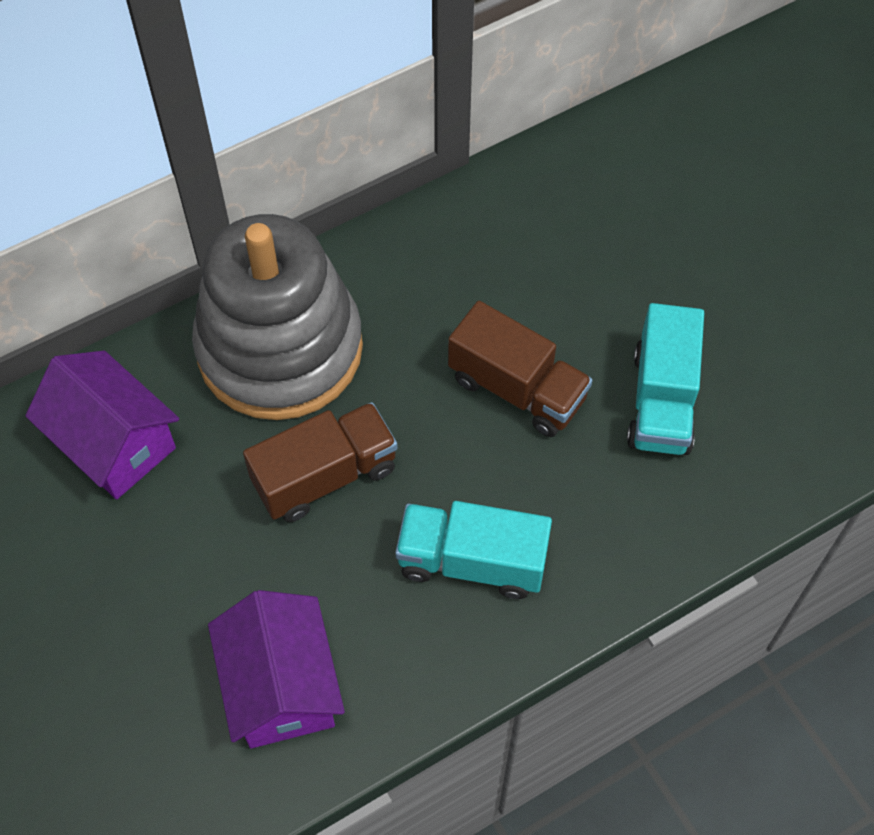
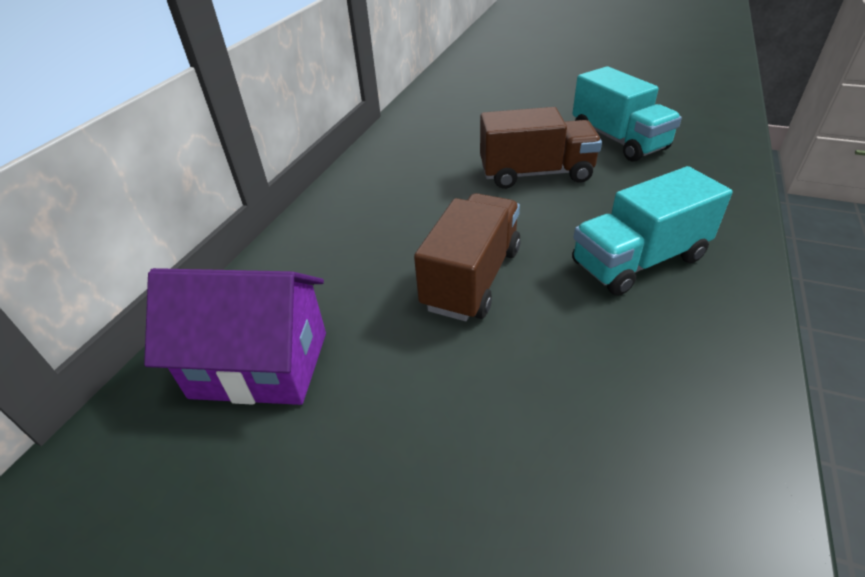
camera: 35 degrees left, 20 degrees down
grey stacking toy [192,214,363,420] -> none
purple house [208,590,345,748] -> none

